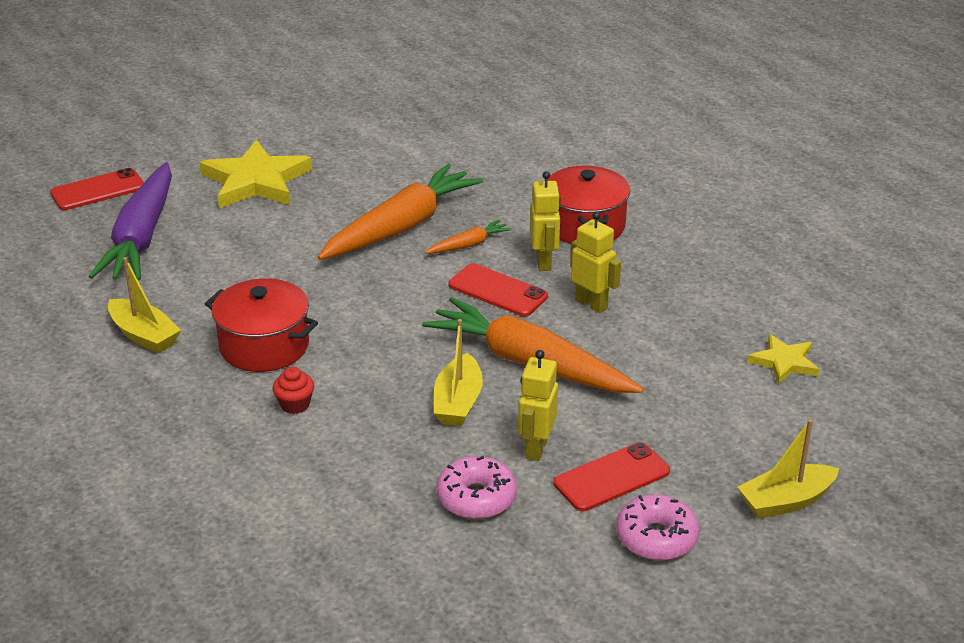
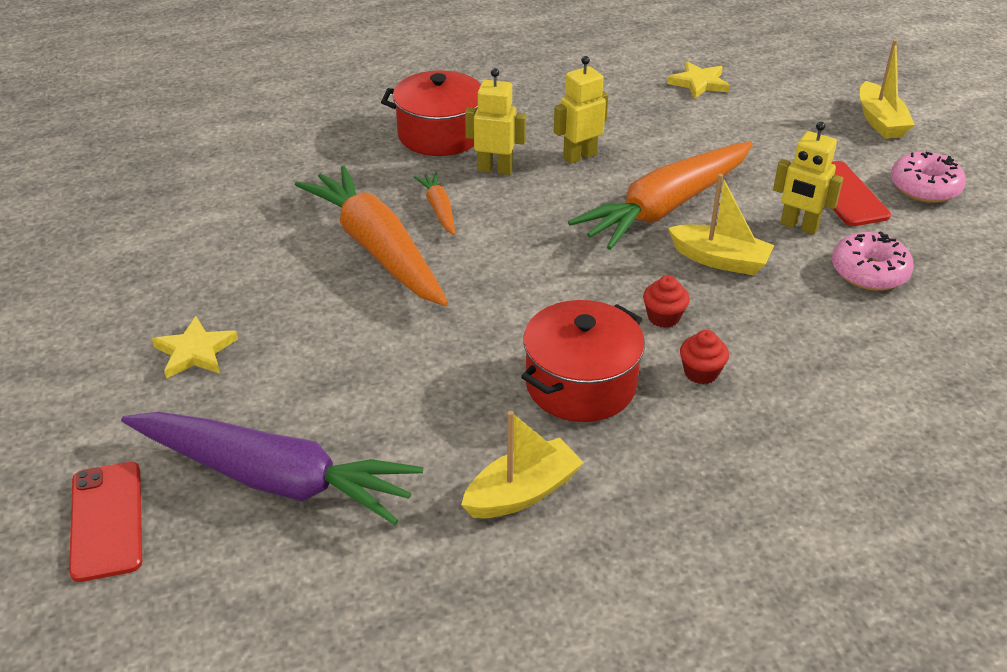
camera: 75 degrees left, 5 degrees up
yellow star [199,140,312,208] -> yellow star [152,316,238,379], size x0.53
red phone [448,263,548,316] -> none
none -> red cupcake [643,276,690,328]

